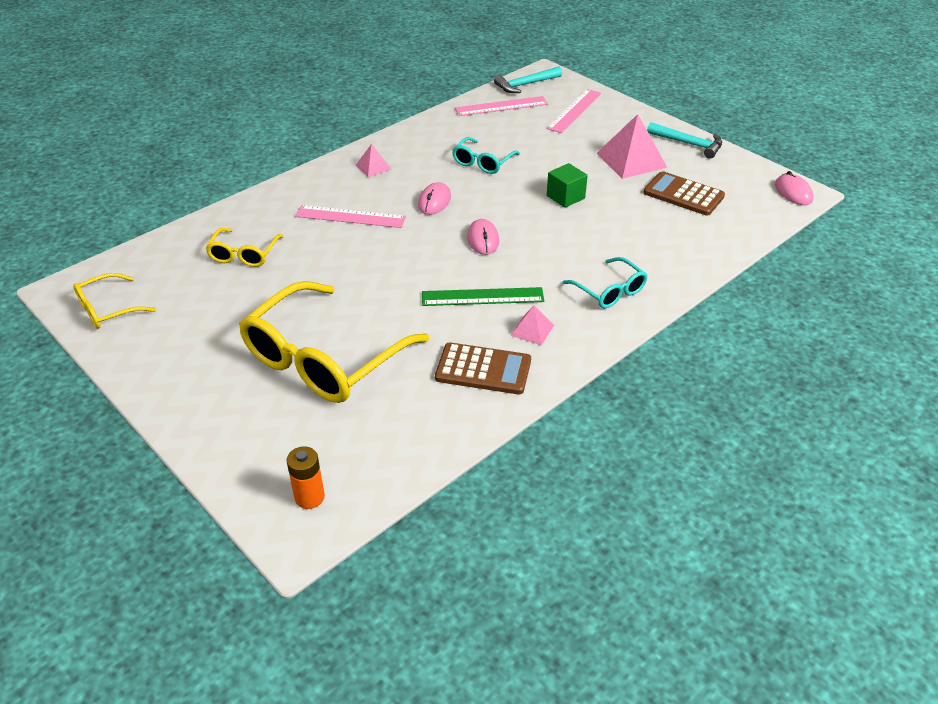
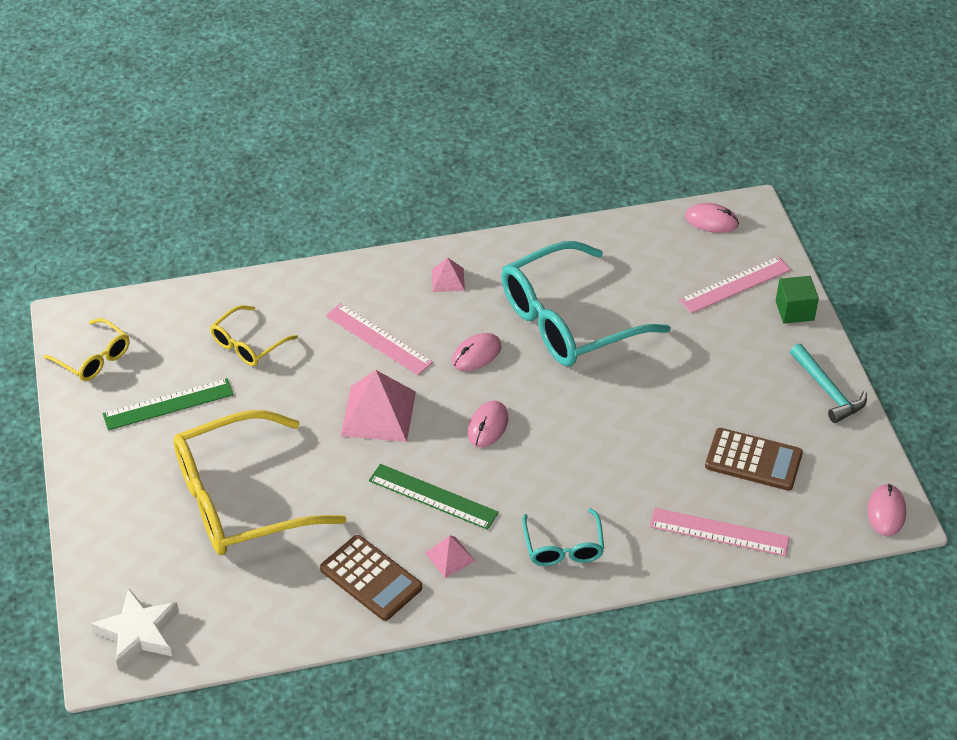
camera: 30 degrees right, 5 degrees up
yellow glasses [73,273,156,329] -> yellow glasses turned 135 degrees counterclockwise [43,318,129,381]
orange battery [287,447,325,509] -> white star [91,588,179,670]
turquoise glasses [452,137,520,174] -> turquoise glasses [501,241,671,367], size x2.06
pink ruler [455,96,548,116] -> pink ruler moved to [650,508,790,556]
turquoise hammer [494,67,562,93] -> pink mouse [685,203,739,233]
green cube [547,163,588,208] -> green cube moved to [776,276,819,324]
pink pyramid [596,114,667,179] -> pink pyramid moved to [341,370,416,442]
brown calculator [643,171,725,216] -> brown calculator turned 135 degrees clockwise [705,428,803,491]
none -> green ruler [102,378,234,430]

